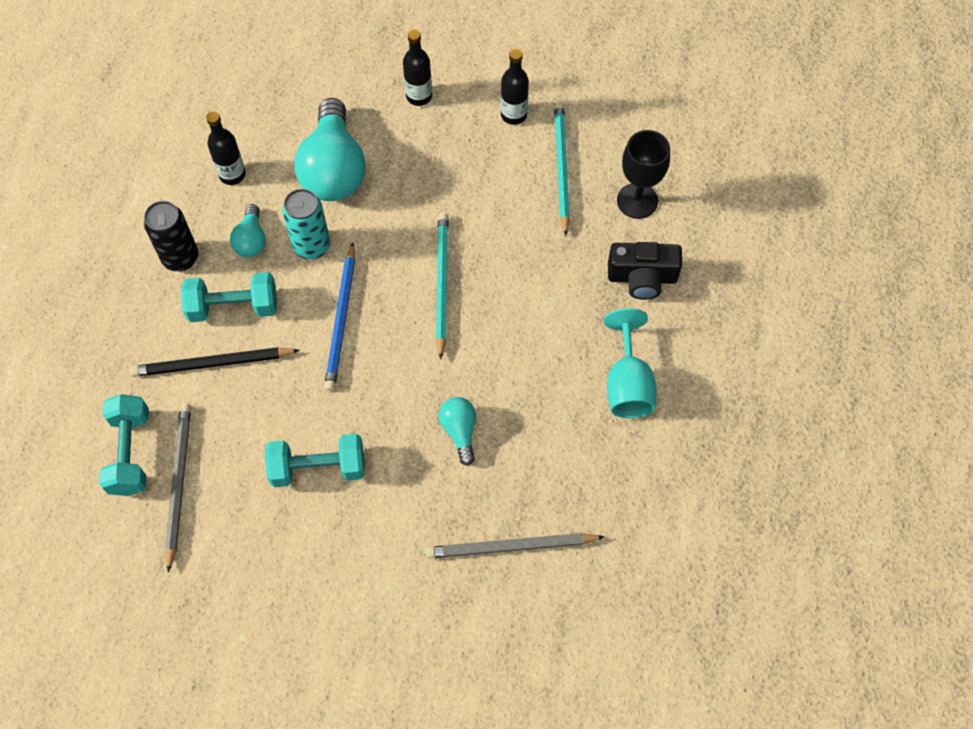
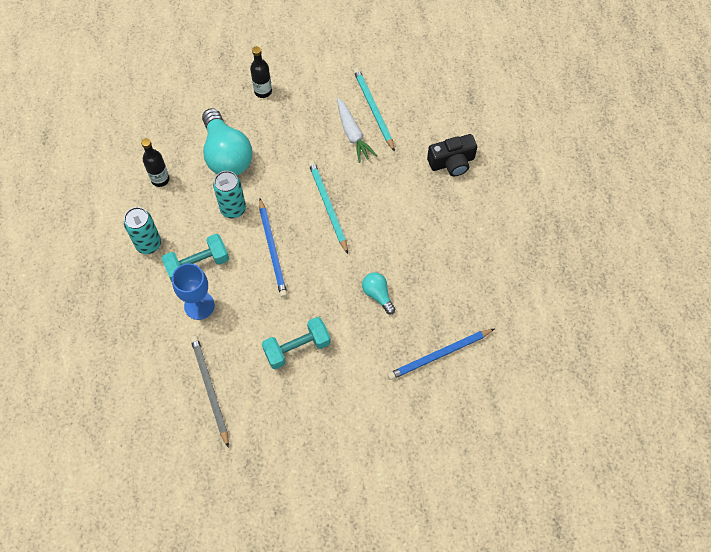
camera: 20 degrees left, 0 degrees up
turquoise dumbbell [99,394,149,496] -> none
black pencil [130,347,300,377] -> blue goblet [172,263,215,320]
black can [144,201,199,271] -> turquoise can [124,207,161,254]
turquoise light bulb [230,204,266,257] -> none
grey pencil [425,533,604,558] -> blue pencil [388,329,494,380]
black bottle [501,49,529,125] -> none
turquoise goblet [604,308,657,418] -> none
black goblet [617,130,670,219] -> none
none -> white carrot [337,98,377,163]

